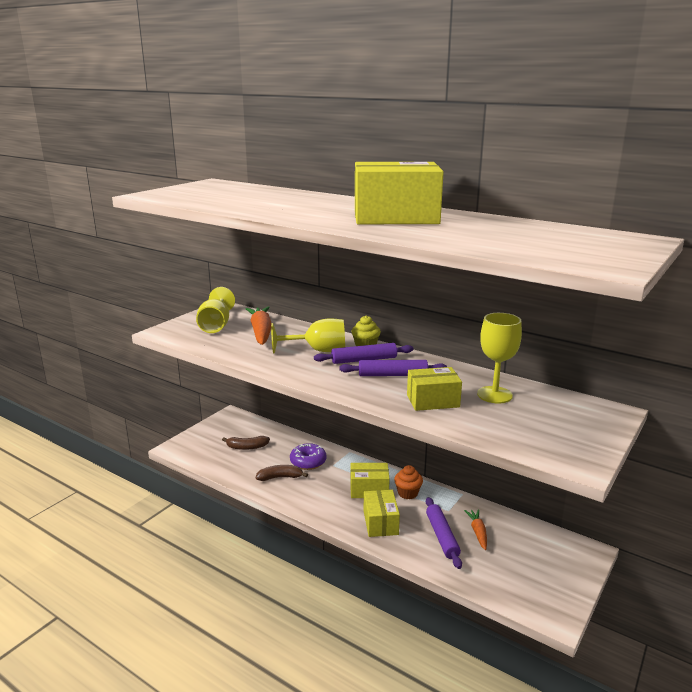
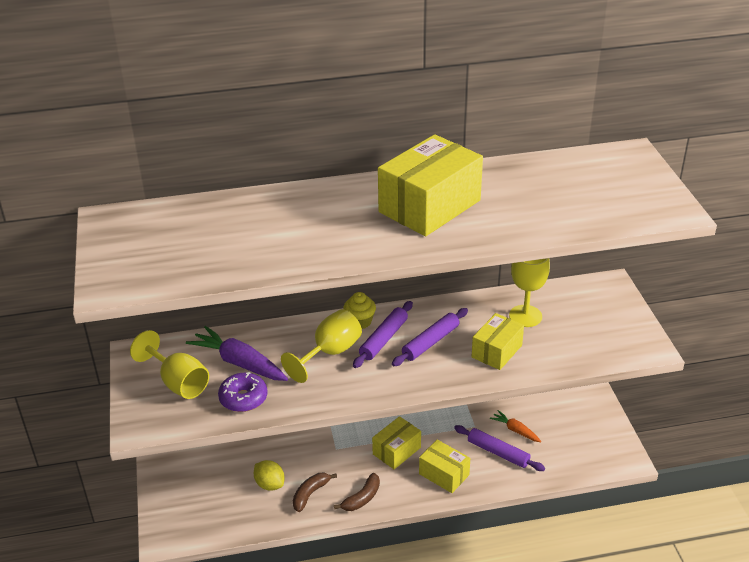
camera: 45 degrees left, 15 degrees up
brown banana [222,436,270,450] -> brown banana moved to [334,473,380,511]
orange carrot [246,307,272,345] -> purple carrot [186,326,288,381]
purple donut [290,443,327,470] -> purple donut moved to [218,372,268,412]
orange cupcake [394,465,423,500] -> none
none -> yellow lemon [254,460,285,491]

